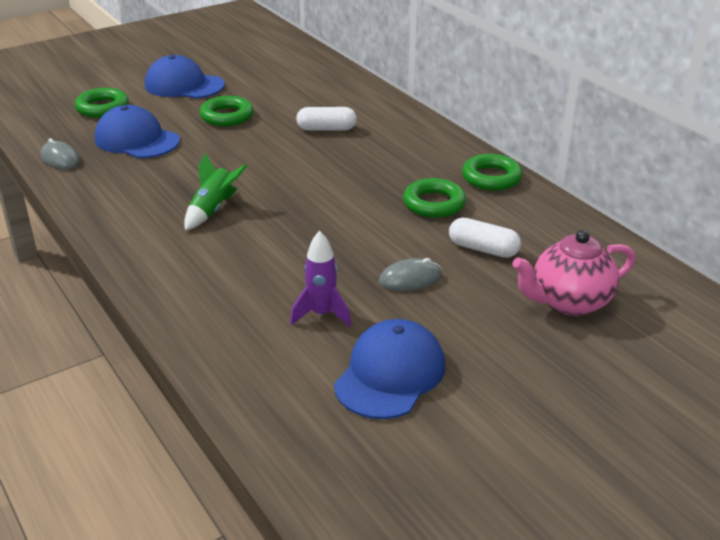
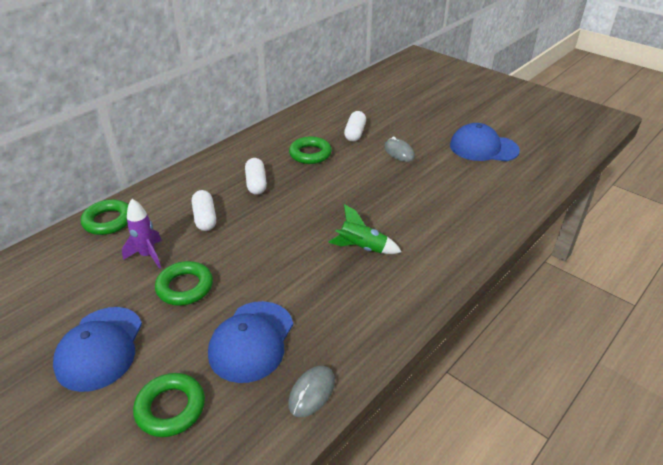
camera: 105 degrees left, 5 degrees up
purple rocket [290,231,351,327] -> purple rocket moved to [122,199,162,269]
green ring [462,154,523,191] -> green ring moved to [81,199,129,235]
pink teapot [513,230,636,316] -> none
none -> white capsule [245,158,267,195]

